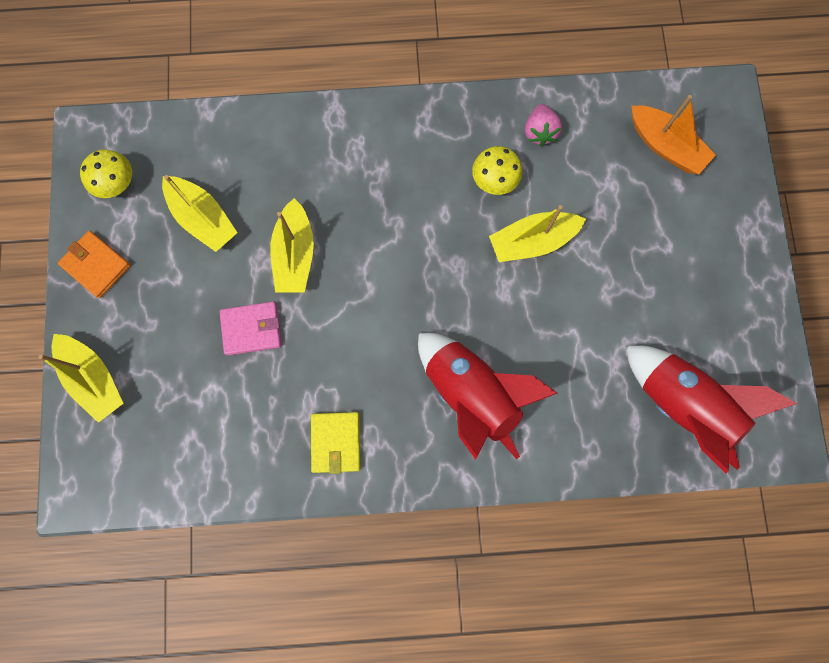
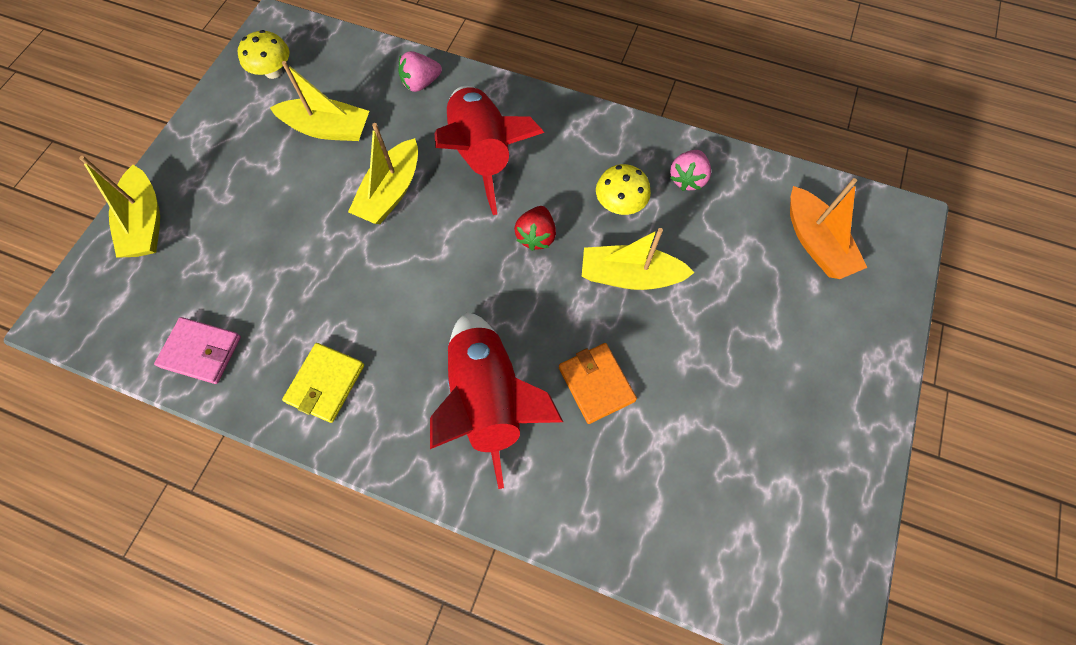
camera: 25 degrees right, 10 degrees down
orange wallet [58,231,131,298] -> orange wallet moved to [559,343,637,424]
yellow boat [162,175,237,252] -> yellow boat turned 60 degrees counterclockwise [270,61,369,141]
pink wallet [220,301,281,356] -> pink wallet moved to [154,317,241,384]
red rocket [626,345,797,473] -> red rocket moved to [434,86,544,215]
none -> pink strawberry [398,51,442,92]
none -> red strawberry [514,206,556,251]

